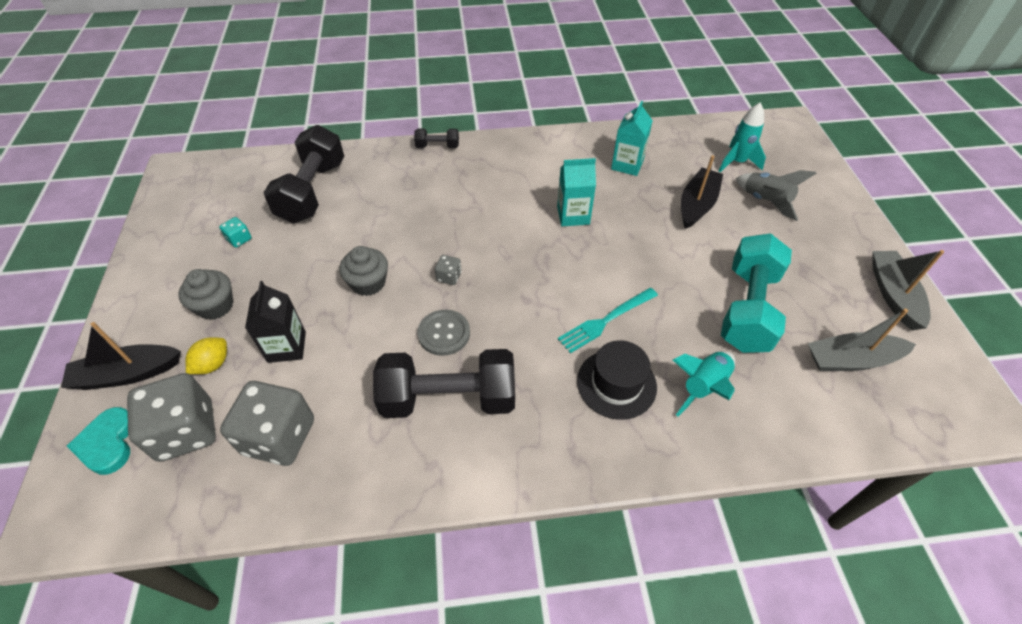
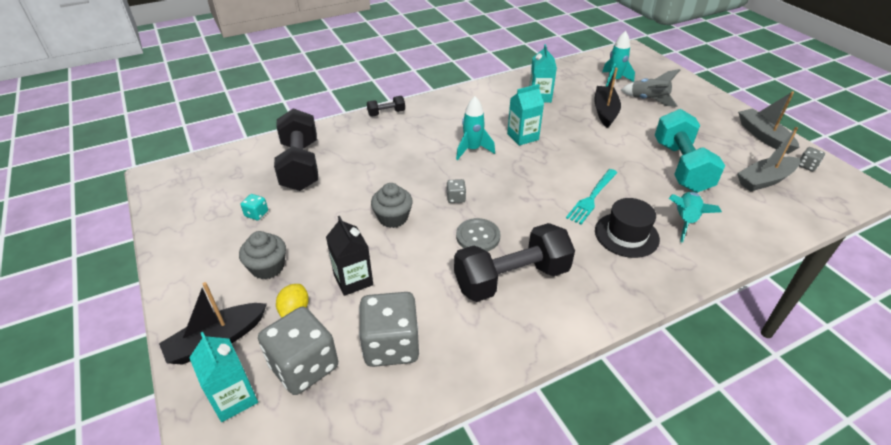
camera: 20 degrees left, 10 degrees down
turquoise heart [67,407,130,475] -> turquoise carton [189,332,258,422]
none -> turquoise rocket [456,96,495,160]
none -> grey dice [799,147,825,171]

